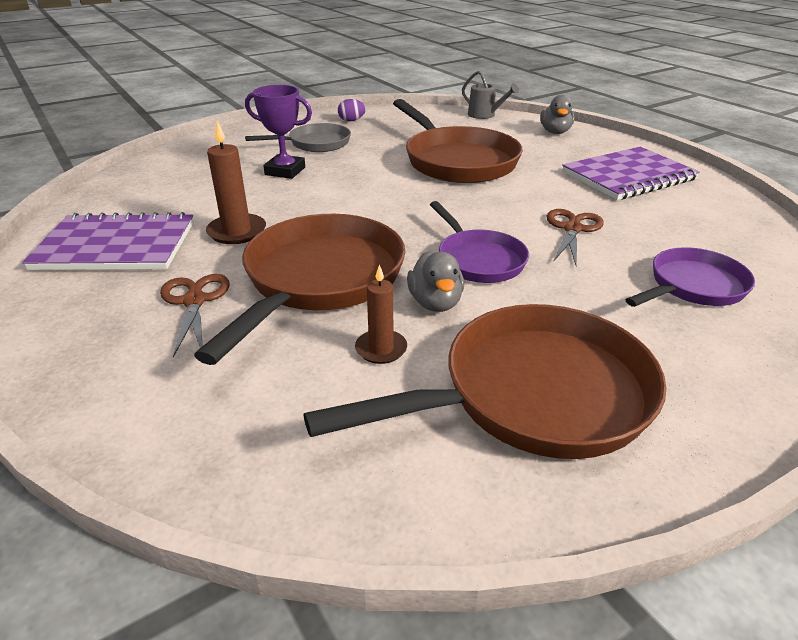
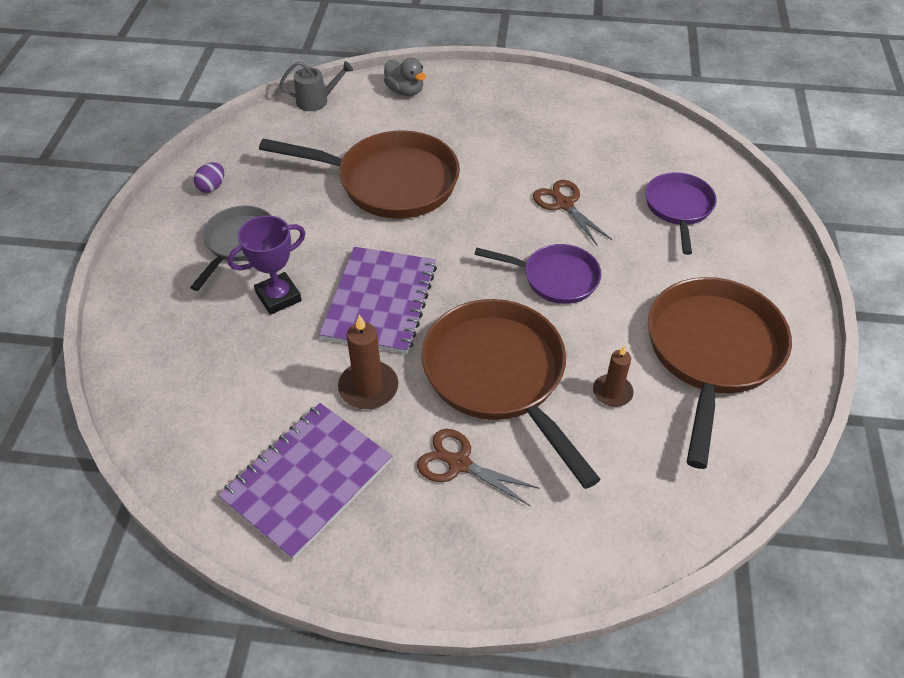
camera: 50 degrees left, 15 degrees up
grey duck [407,251,464,312] -> none
purple notebook [562,147,700,200] -> purple notebook moved to [319,247,437,354]

